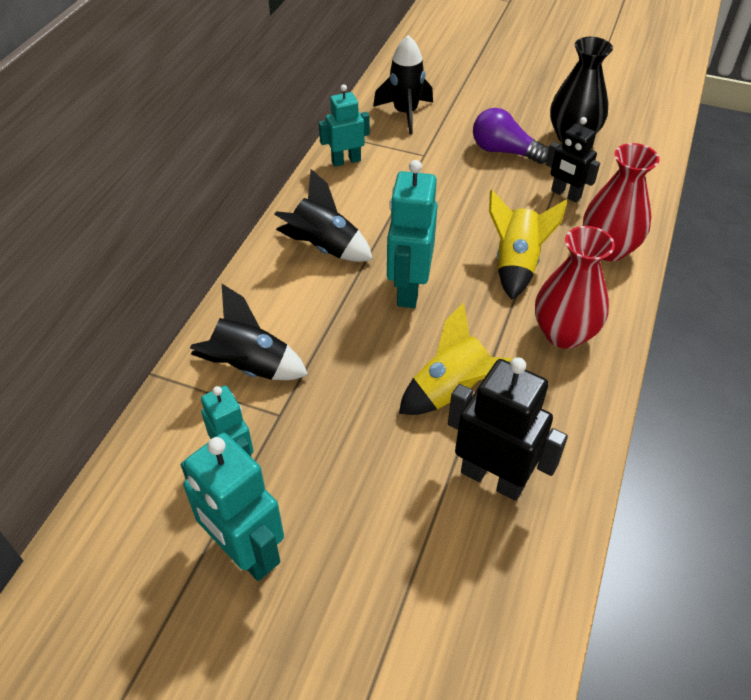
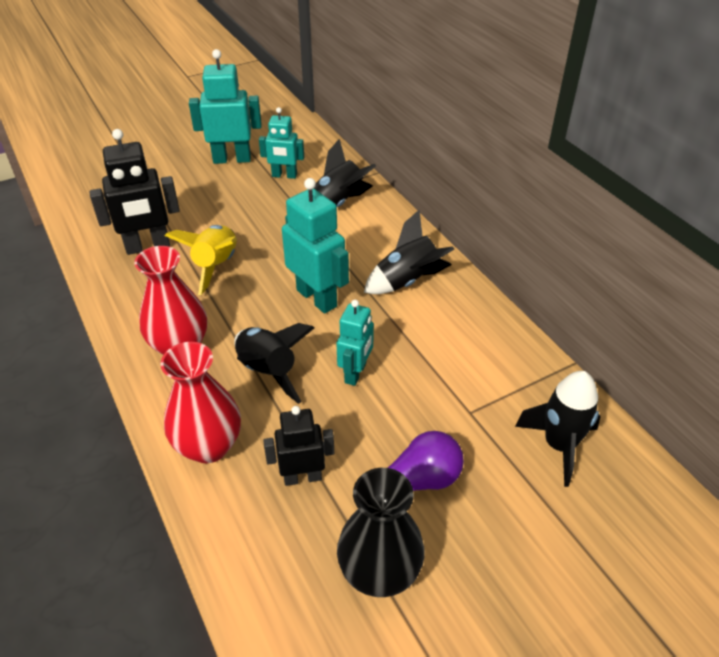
camera: 130 degrees right, 5 degrees down
turquoise robot [319,84,370,167] -> turquoise robot moved to [336,300,374,386]
yellow rocket [489,190,567,300] -> black rocket [234,323,314,404]

